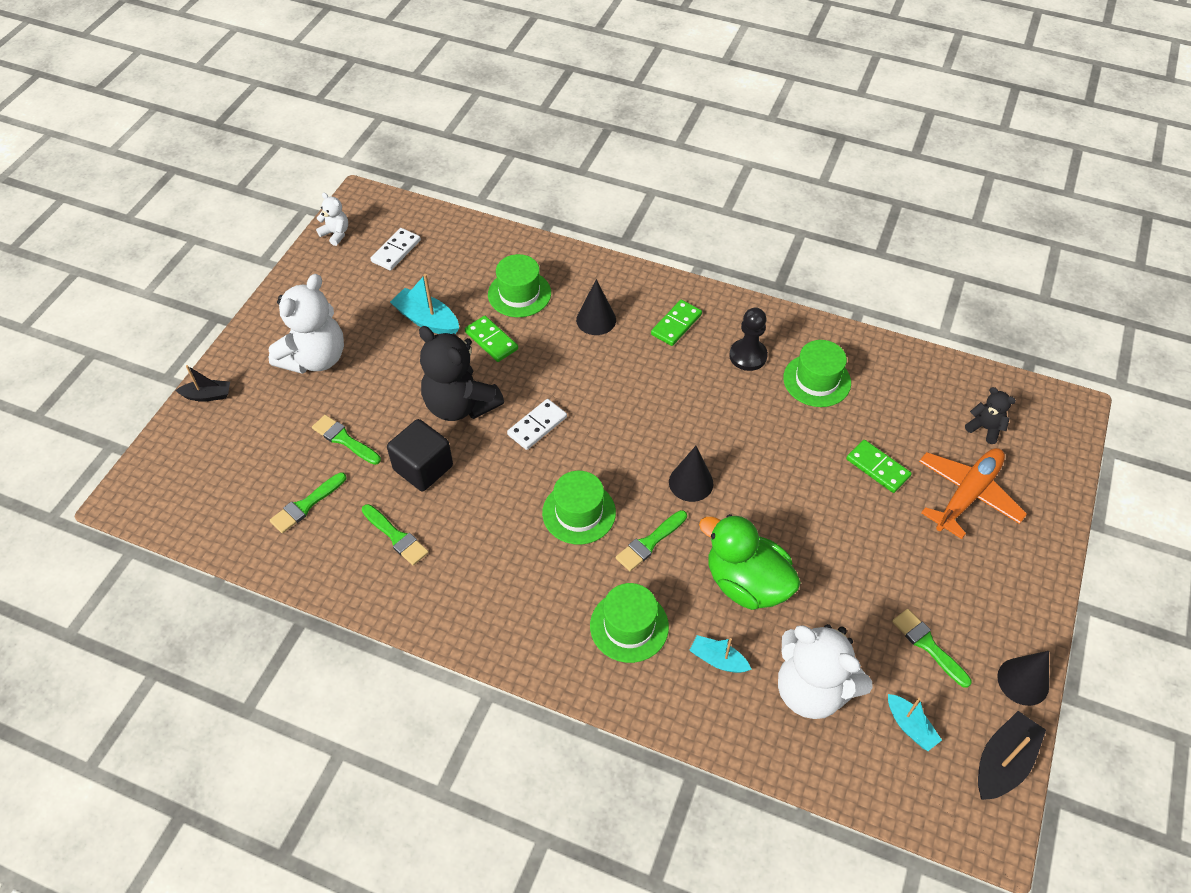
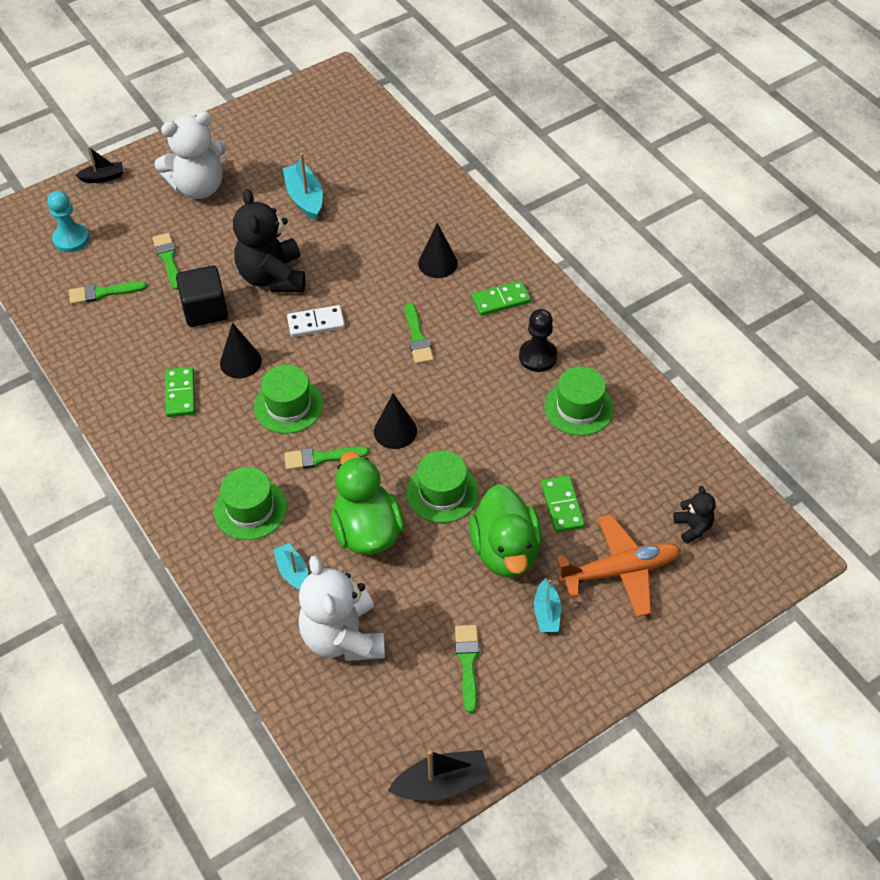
camera: 35 degrees right, 0 degrees up
black boat [175,365,230,402] -> black boat turned 45 degrees counterclockwise [75,146,123,183]
white teddy bear [316,192,348,246] -> none
green brush [362,504,429,565] -> green brush moved to [405,302,434,364]
white domino [370,228,421,271] -> none
green domino [465,316,518,362] -> green domino moved to [165,367,195,417]
green hat [488,254,551,317] -> green hat moved to [406,450,479,523]
turquoise boat [888,694,942,751] -> turquoise boat moved to [534,578,561,632]
black cone [997,651,1049,706] -> black cone moved to [220,323,262,379]
none -> turquoise pawn [47,191,89,252]
none -> green duck [469,484,542,577]

